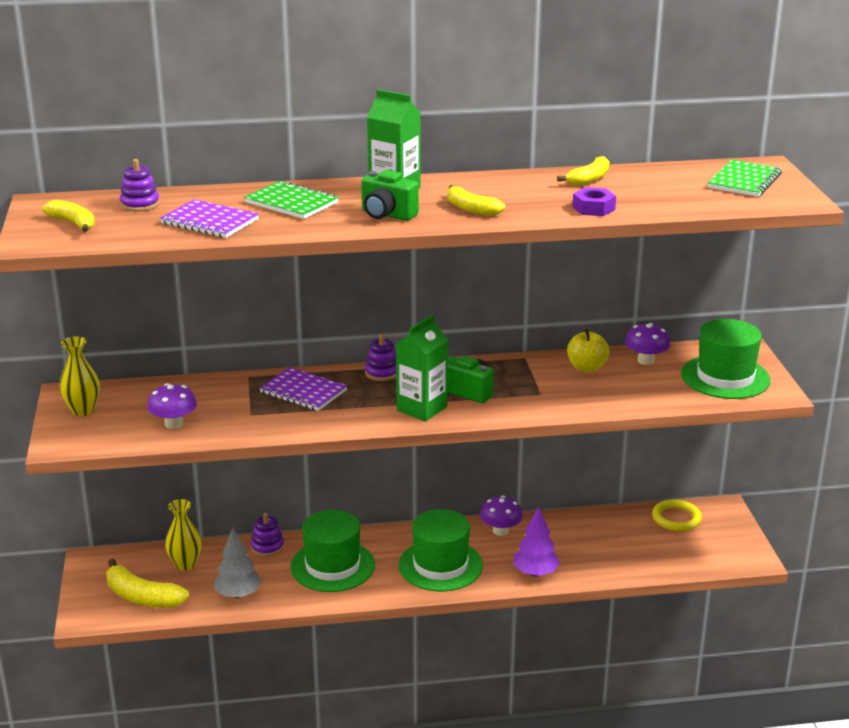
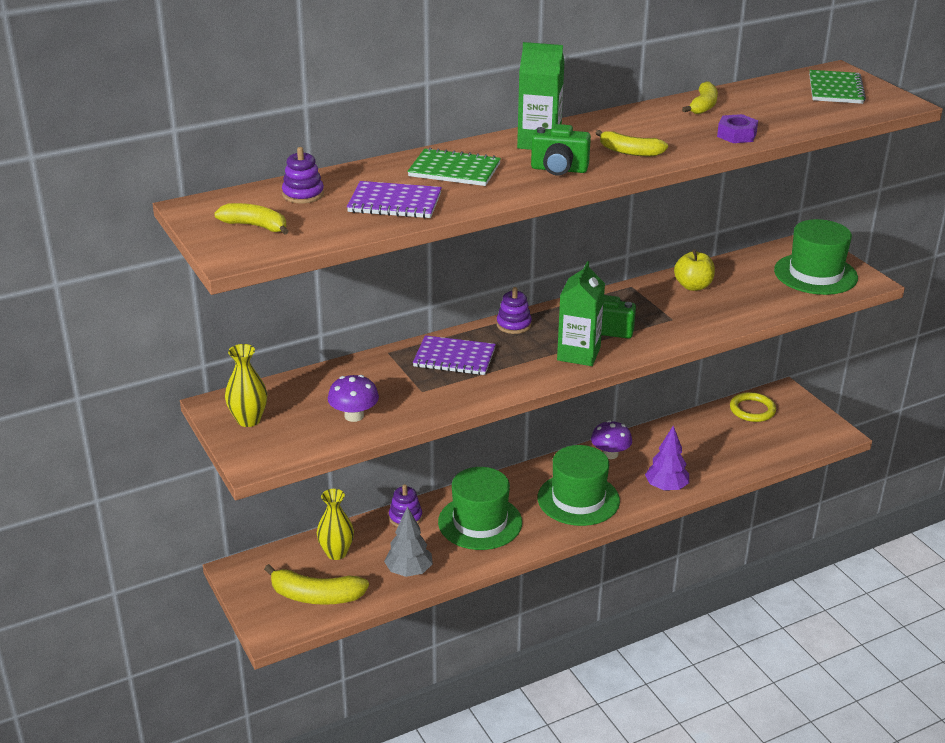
camera: 20 degrees left, 5 degrees up
purple mushroom [625,323,671,365] -> none

